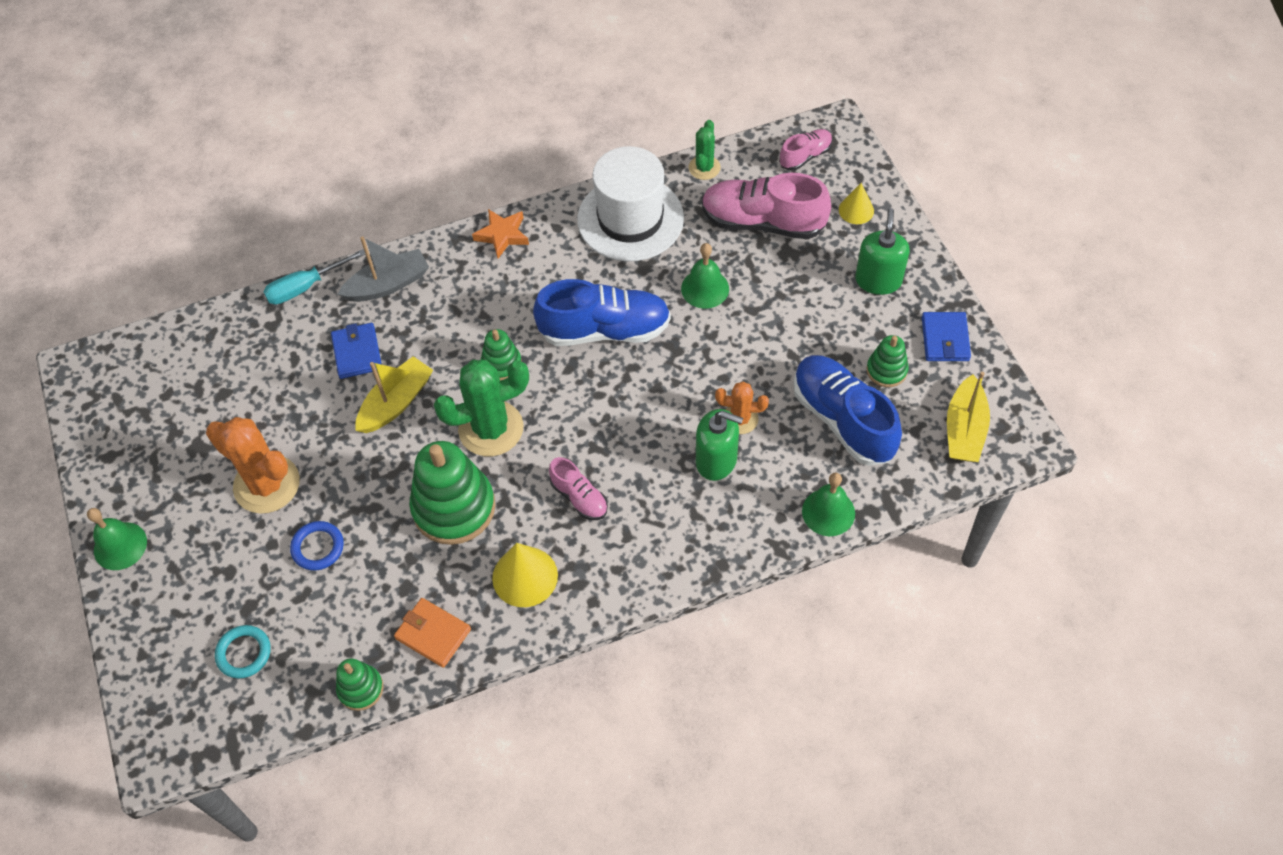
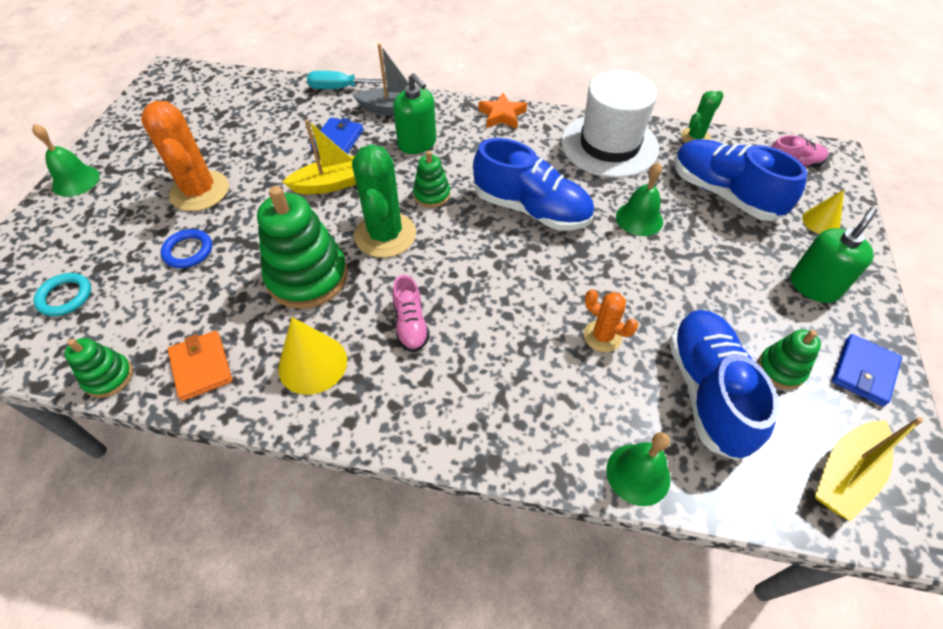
camera: 30 degrees right, 5 degrees down
green cactus [434,360,529,456] -> green cactus turned 75 degrees clockwise [352,144,416,258]
green soap dispenser [696,409,743,481] -> green soap dispenser moved to [393,73,436,154]
pink shoe [702,173,831,239] -> blue shoe [675,139,807,221]

